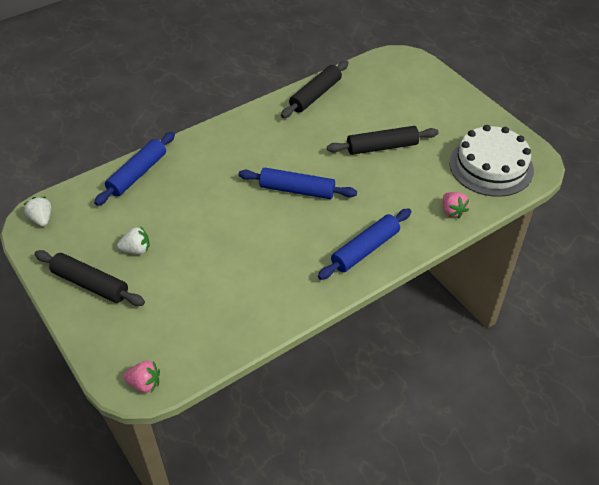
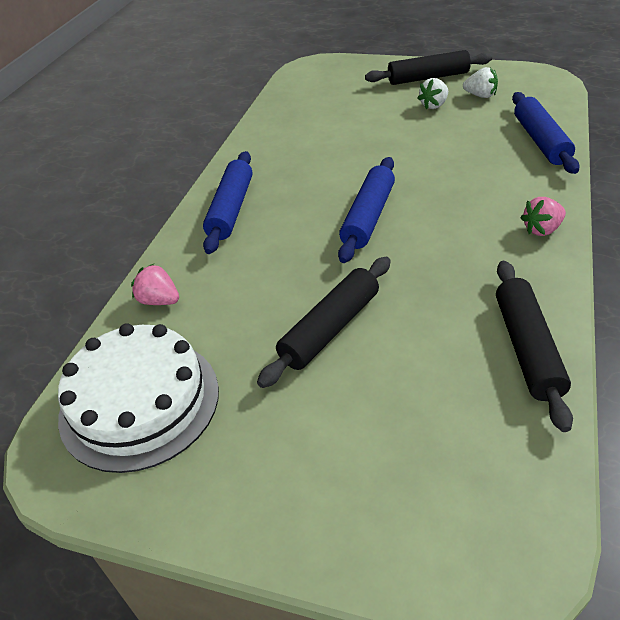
camera: 145 degrees right, 5 degrees down
white strawberry [23,197,51,227] -> white strawberry moved to [463,67,498,98]
pink strawberry [123,361,160,393] -> pink strawberry moved to [520,197,566,236]
blue rolling pin [238,168,357,199] -> blue rolling pin turned 45 degrees counterclockwise [338,157,395,263]

